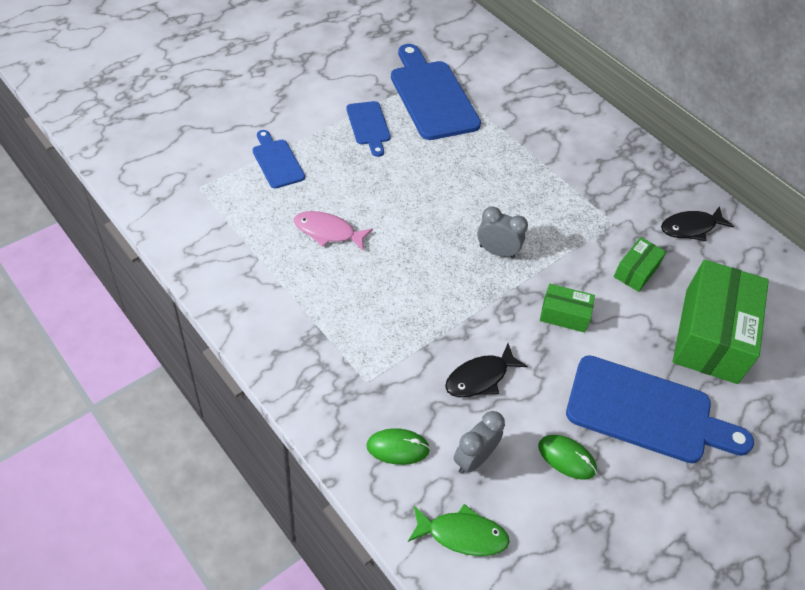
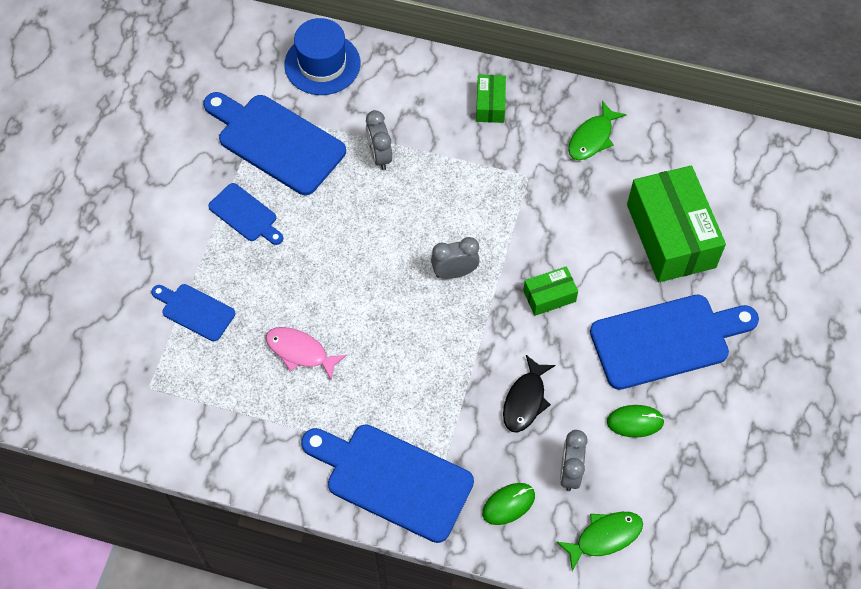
camera: 30 degrees left, 10 degrees up
pink fish [294,211,373,251] -> pink fish turned 45 degrees clockwise [266,327,347,381]
green box [614,237,666,292] -> green box moved to [476,75,506,123]
black fish [661,206,734,241] -> green fish [568,101,626,160]
none -> blue hat [284,18,360,95]
none -> blue cutting board [301,424,474,543]
none -> grey clock [366,110,392,170]

